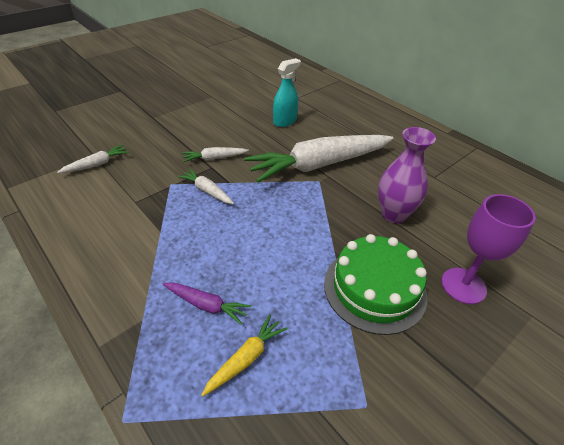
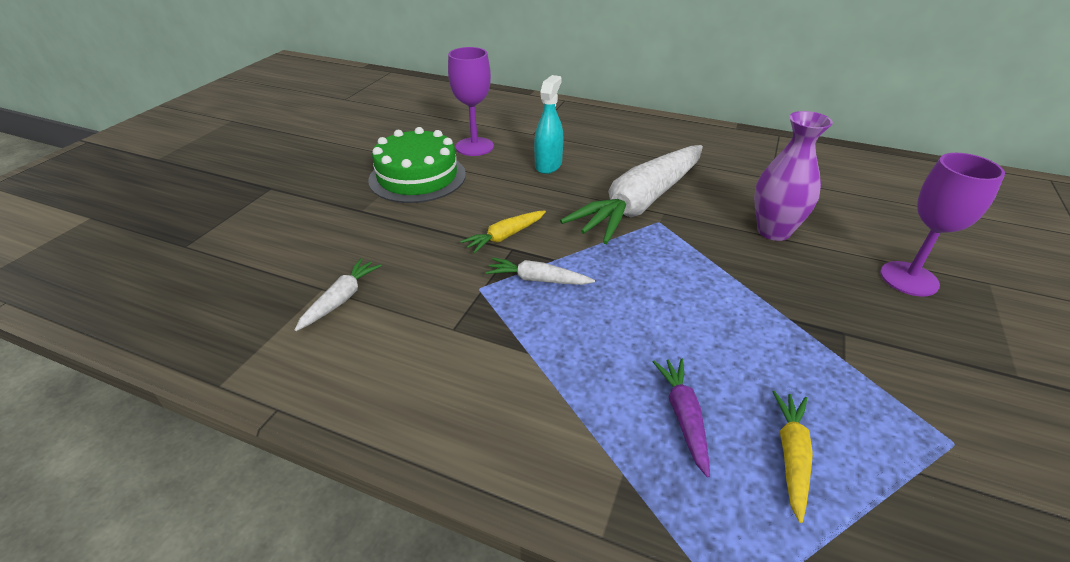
camera: 25 degrees left, 5 degrees down
purple carrot [163,282,251,325] -> purple carrot turned 90 degrees counterclockwise [653,358,710,478]
white carrot [182,147,249,162] -> yellow carrot [460,210,546,254]
green cake [324,234,427,335] -> green cake moved to [368,127,466,203]
none -> purple goblet [448,47,494,156]

